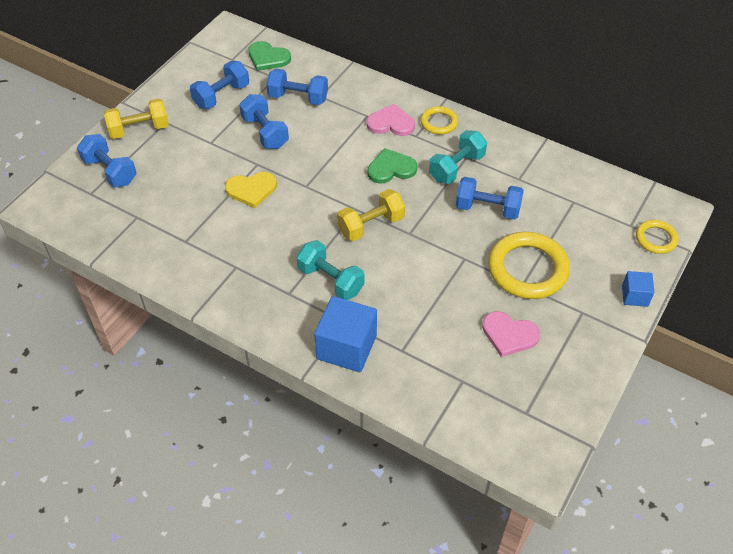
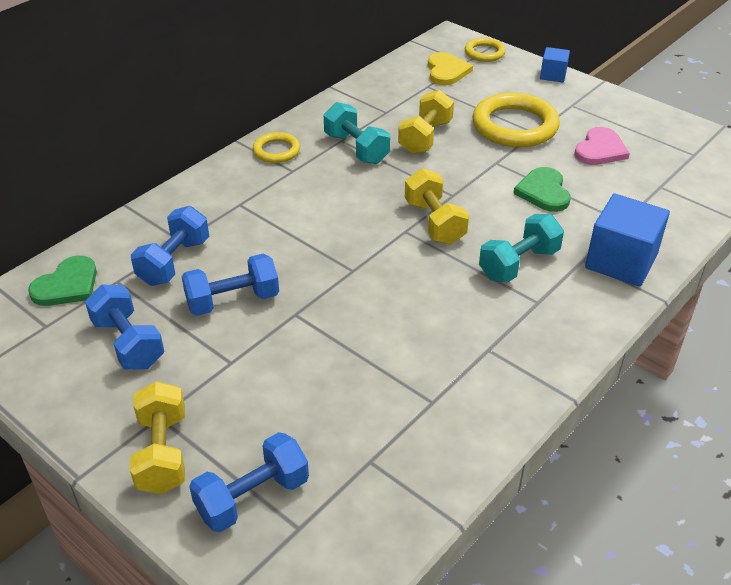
camera: 80 degrees left, 10 degrees down
yellow heart [225,172,277,208] -> yellow heart moved to [428,52,473,85]
pink heart [367,104,415,136] -> none
green heart [367,148,417,183] -> green heart moved to [513,167,571,212]
blue dumbbell [456,177,524,220] -> yellow dumbbell [398,90,454,154]

